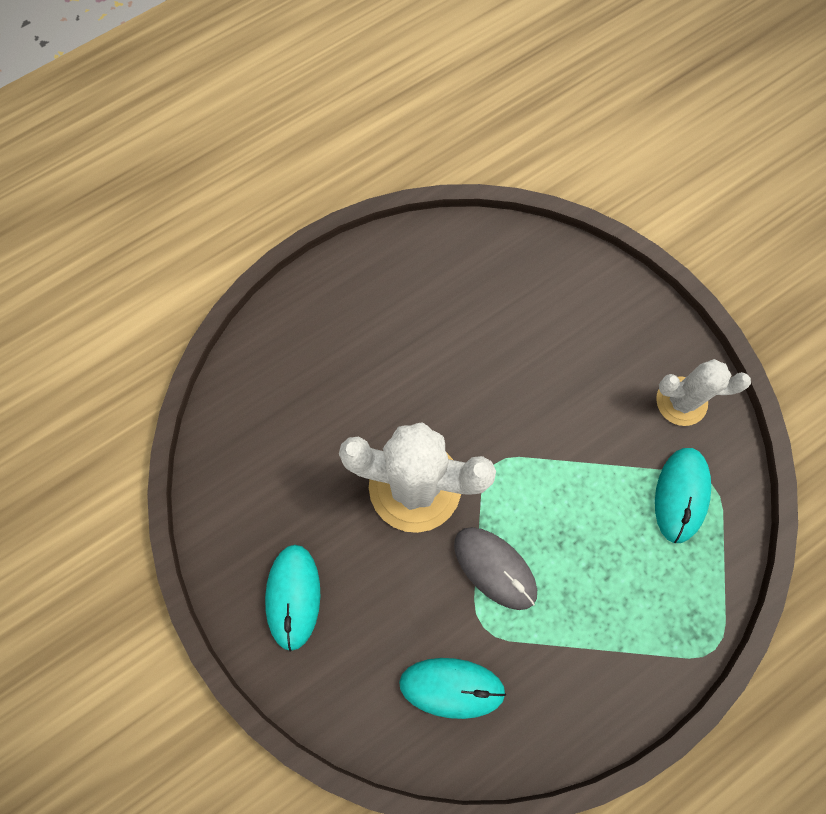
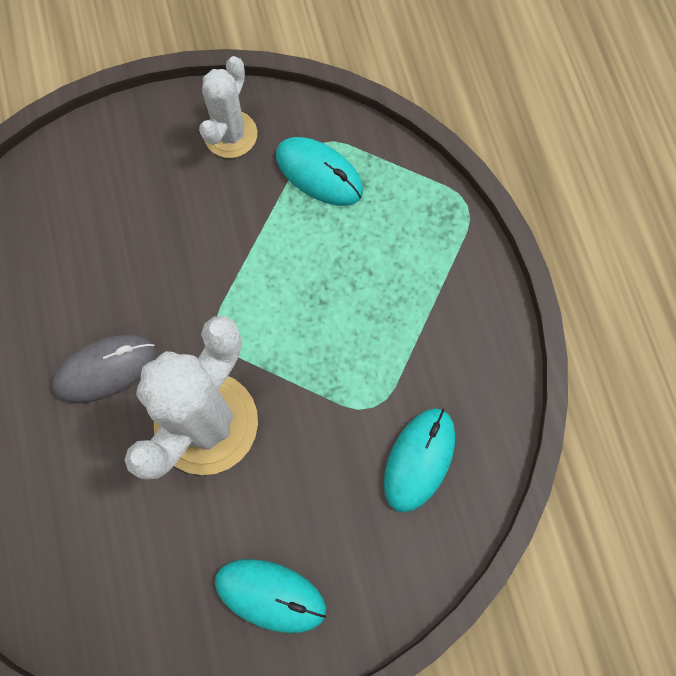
camera: 70 degrees left, 0 degrees up
grey mouse [454,527,537,610] -> grey mouse moved to [52,334,156,403]

